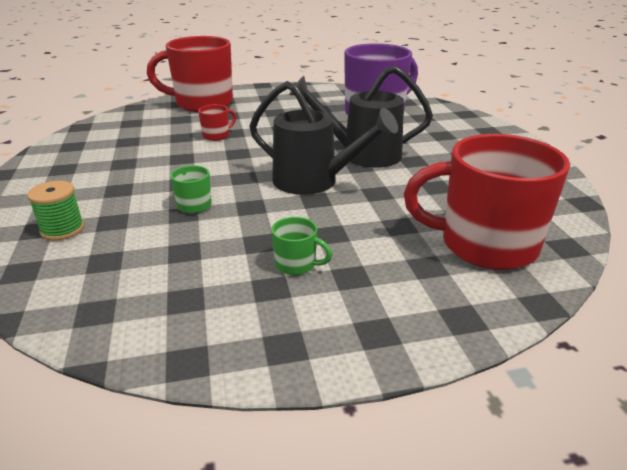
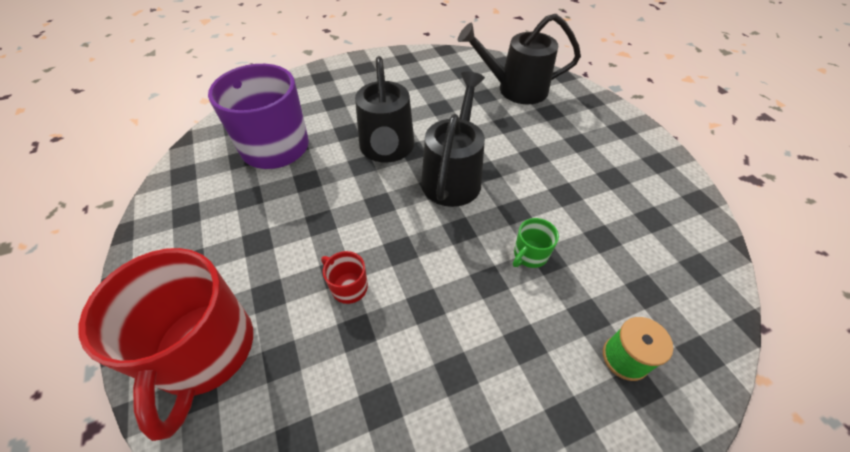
camera: 100 degrees left, 20 degrees up
green mug [271,217,332,275] -> none
red mug [404,134,570,270] -> black watering can [458,14,581,104]

